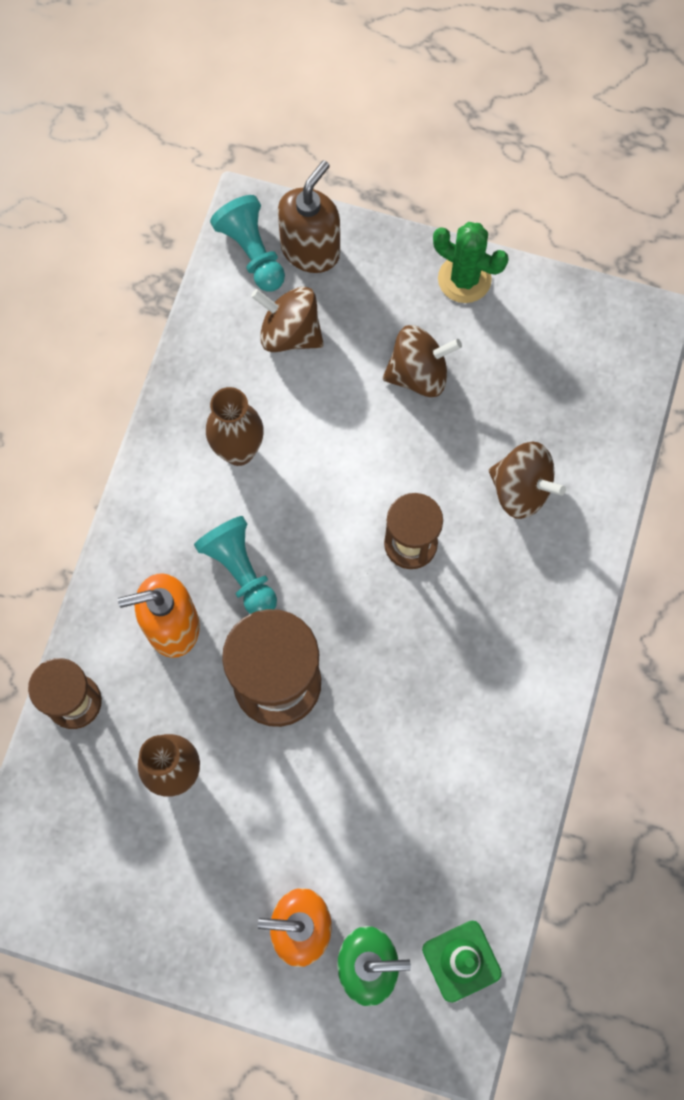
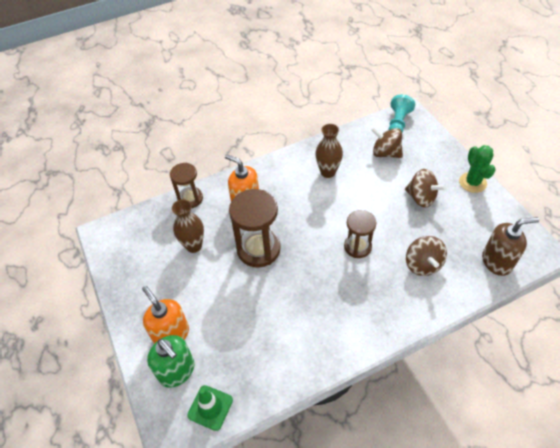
camera: 50 degrees right, 20 degrees down
turquoise pawn [194,516,277,614] -> none
brown spinning top [251,287,324,352] -> brown spinning top turned 45 degrees counterclockwise [371,127,403,158]
brown soap dispenser [278,160,340,273] -> brown soap dispenser moved to [482,217,539,276]

